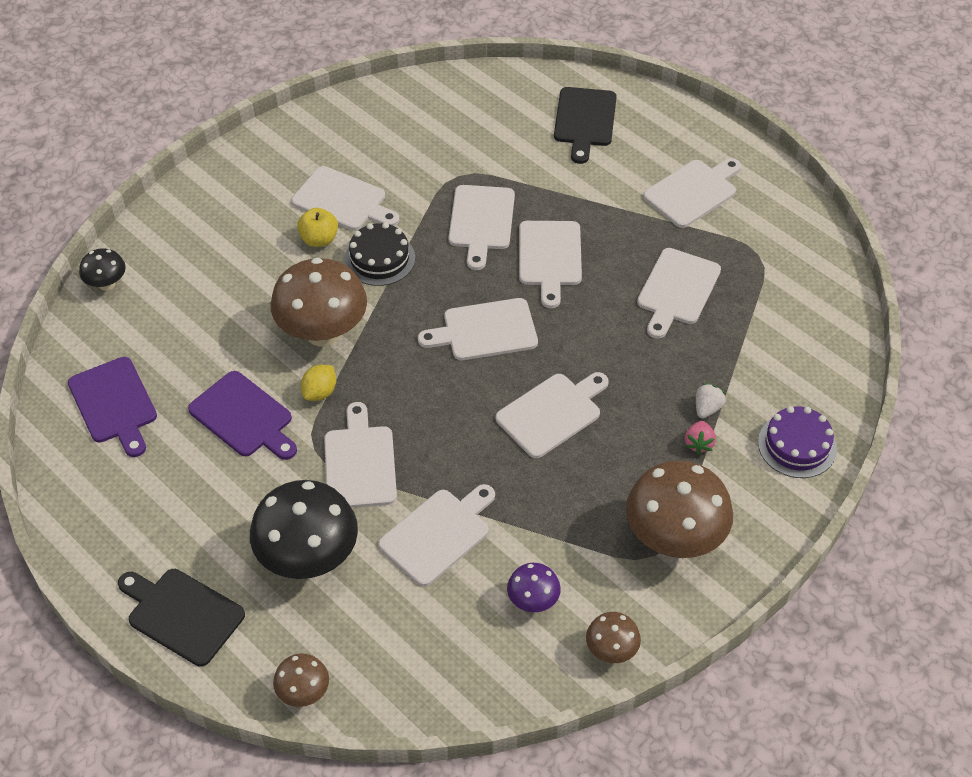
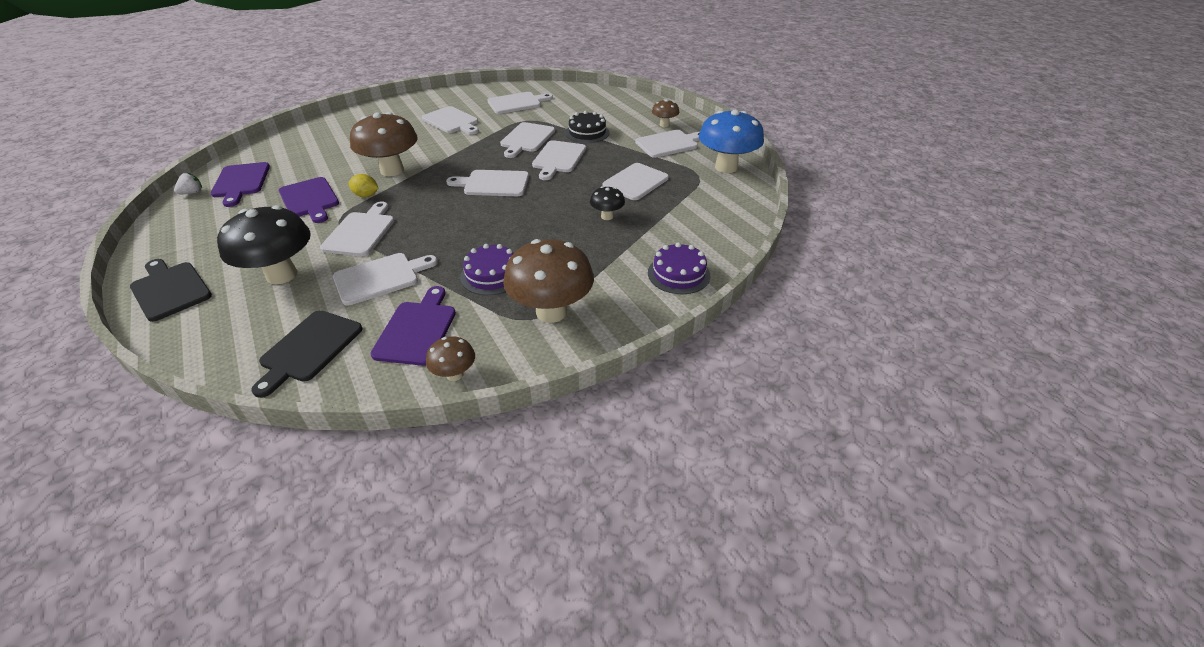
camera: 15 degrees right, 10 degrees down
black mushroom [79,248,126,291] -> black mushroom moved to [590,186,625,220]
brown mushroom [273,654,329,707] -> brown mushroom moved to [652,99,679,127]
yellow apple [297,208,338,247] -> none
yellow lemon [301,365,336,401] -> yellow lemon turned 60 degrees clockwise [349,174,378,197]
black cake [344,222,415,286] -> black cake moved to [565,111,610,143]
white cutting board [496,372,609,458] -> white cutting board moved to [487,92,553,114]
purple mushroom [507,563,561,612] -> purple cutting board [370,286,456,366]
black cutting board [554,87,617,164] -> black cutting board moved to [251,310,363,398]
pink strawberry [685,421,716,454] -> none
white strawberry [696,383,726,418] -> white strawberry moved to [174,173,202,194]
none -> purple cake [460,244,514,295]
none -> blue mushroom [699,110,764,173]

